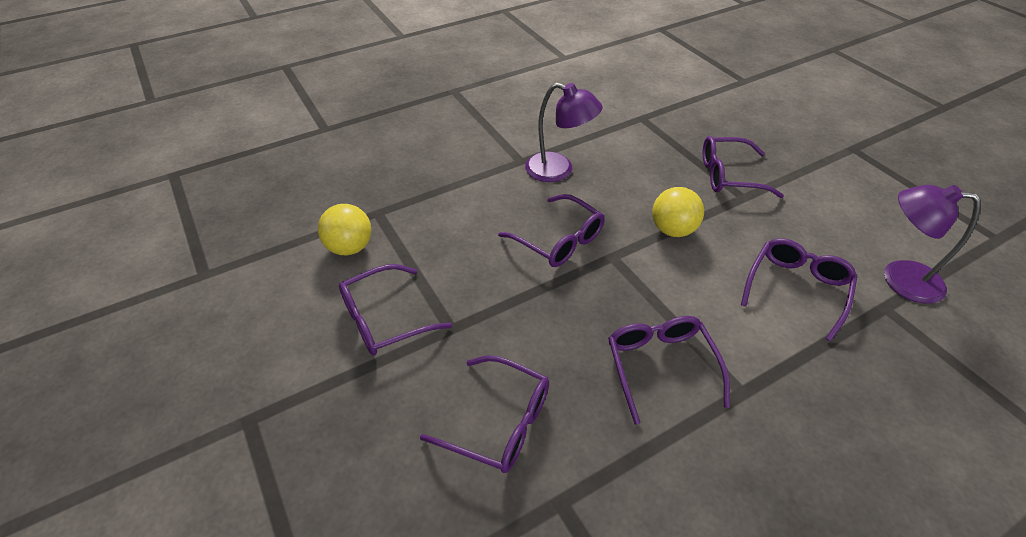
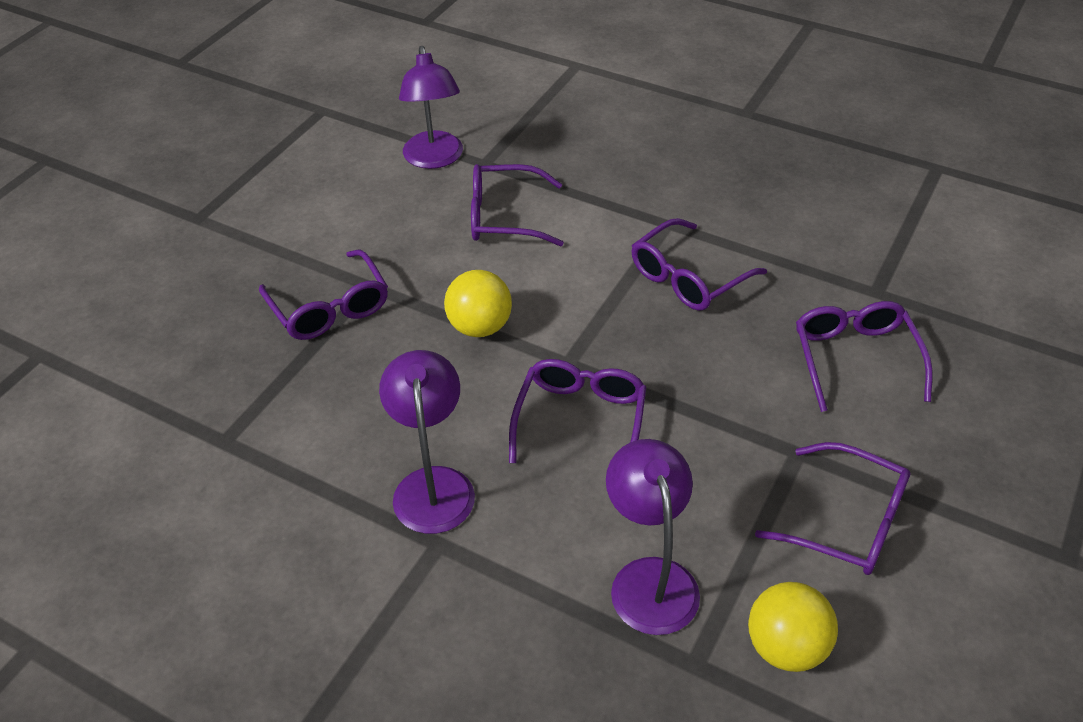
camera: 120 degrees left, 0 degrees up
none -> purple lamp [606,439,700,635]

